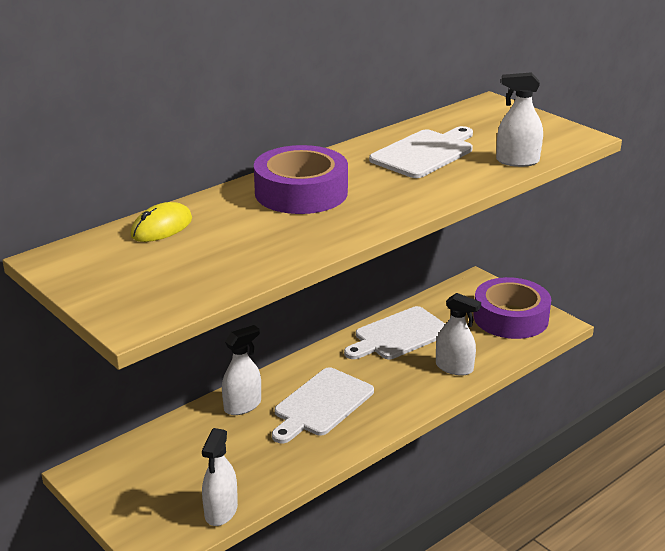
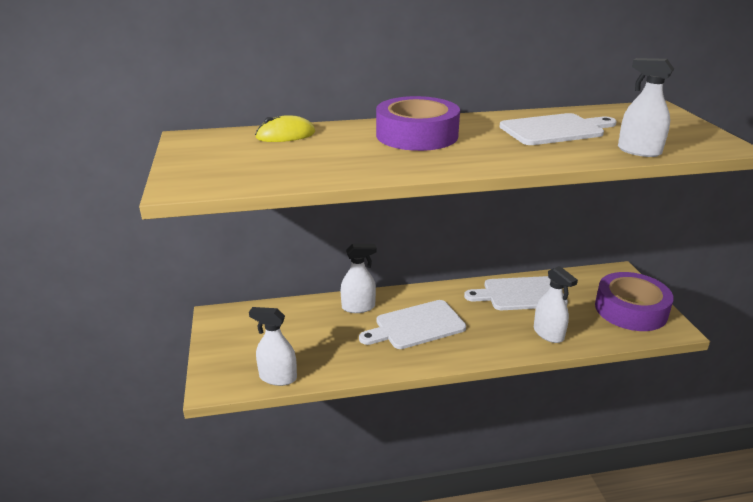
camera: 30 degrees right, 0 degrees up
white spray bottle [202,428,238,526] -> white spray bottle turned 60 degrees clockwise [249,307,297,386]

